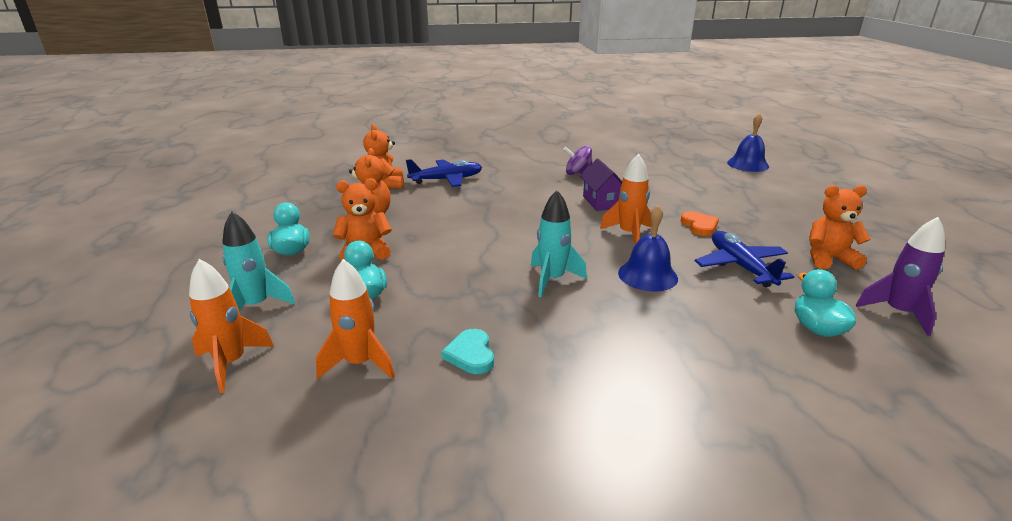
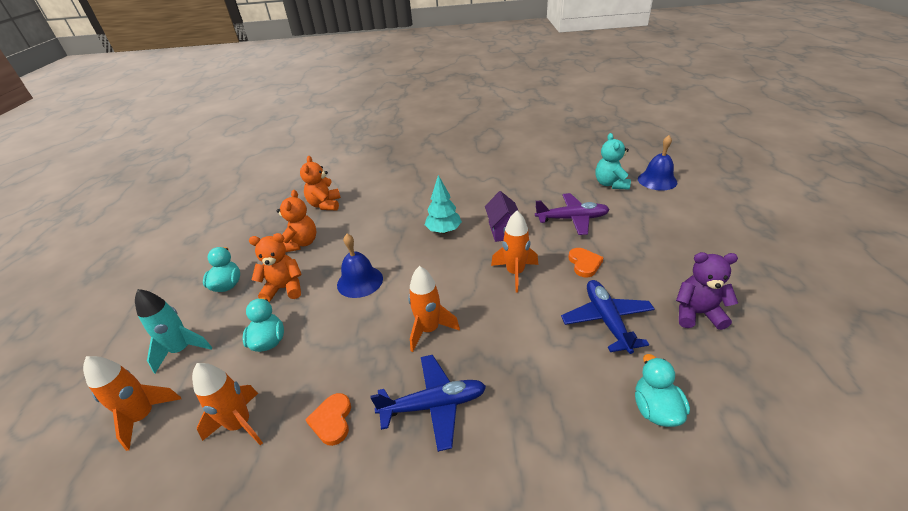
camera: 10 degrees right, 10 degrees up
blue plane [406,159,482,187] -> blue plane moved to [370,355,486,452]
turquoise heart [441,329,494,374] -> orange heart [305,393,351,446]
turquoise rocket [531,190,587,297] -> orange rocket [408,266,460,352]
purple spinning top [563,146,593,175] -> none
blue bell [618,205,678,292] -> blue bell moved to [337,234,383,298]
orange teddy bear [809,185,871,270] -> purple teddy bear [676,252,738,330]
purple rocket [856,217,945,336] -> none
none -> turquoise tree [425,175,462,234]
none -> purple plane [535,193,610,235]
none -> turquoise teddy bear [595,133,631,189]

